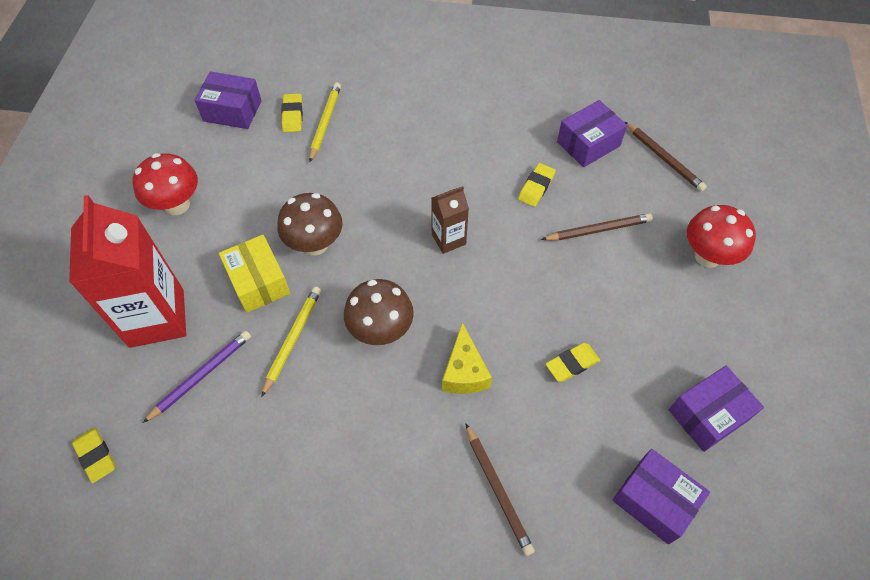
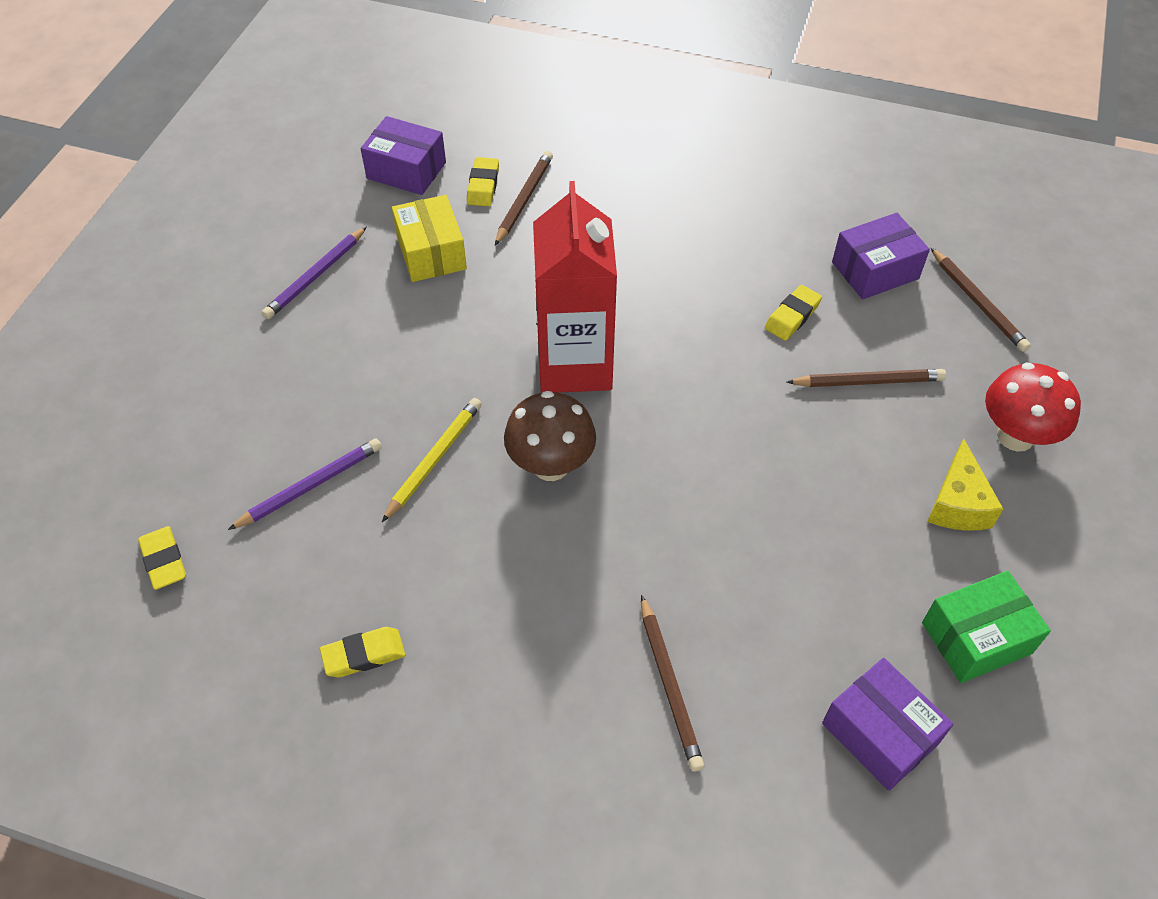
camera: 10 degrees right, 5 degrees down
red carton [69,195,186,348] -> red carton moved to [533,181,617,393]
red mushroom [132,153,198,215] -> purple pencil [262,226,367,319]
yellow box [219,235,290,313] -> yellow box moved to [392,195,467,282]
brown mushroom [277,193,342,256] -> none
yellow pencil [309,82,341,162] -> brown pencil [495,151,553,246]
brown carton [431,186,469,254] -> none
yellow cheese [442,322,492,394] -> yellow cheese moved to [927,438,1003,531]
yellow eraser [546,343,600,382] -> yellow eraser moved to [320,627,405,677]
purple box [669,366,764,452] -> green box [922,571,1051,683]

